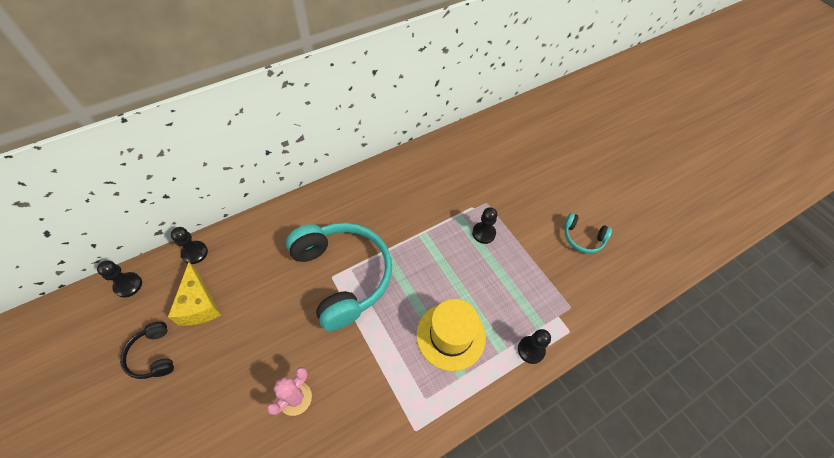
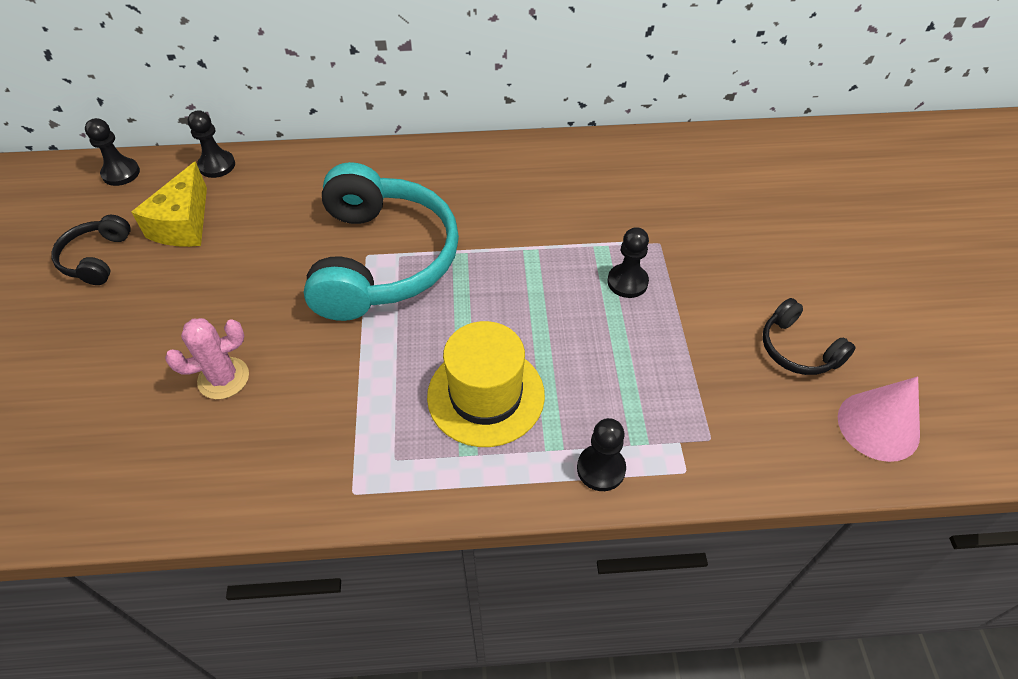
camera: 30 degrees right, 5 degrees down
turquoise headphones [564,213,612,253] -> black headphones [762,298,856,375]
none -> pink cone [838,377,920,462]

